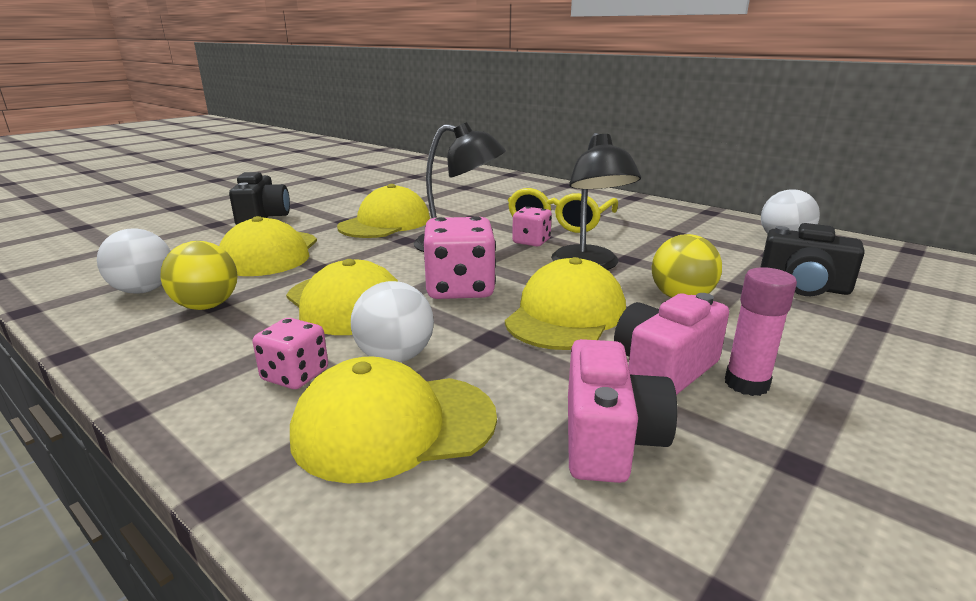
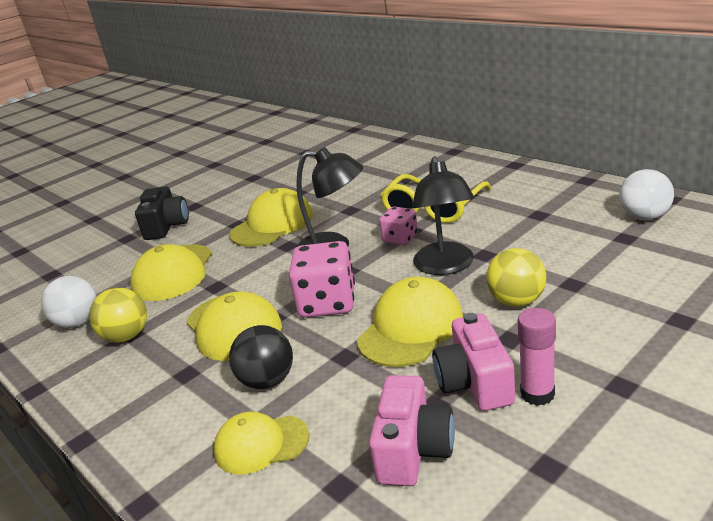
camera: 10 degrees right, 5 degrees up
pink dice [253,318,328,389] -> none
yellow cap [290,356,497,484] -> yellow cap [214,411,310,475], size x0.66
white ball [351,281,434,362] -> black ball [229,325,293,389]
pink camera [614,293,729,395] -> pink camera turned 60 degrees counterclockwise [432,313,515,411]
black camera [760,223,865,296] -> none

